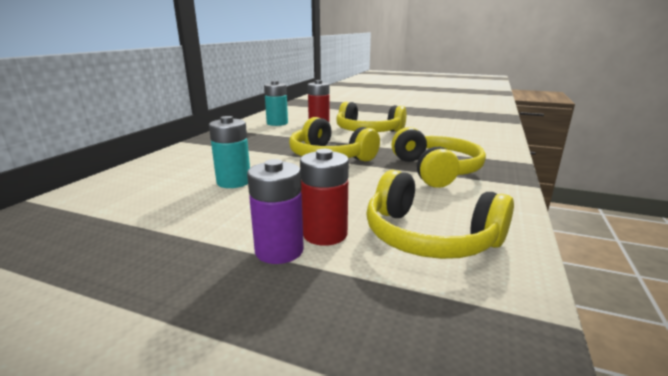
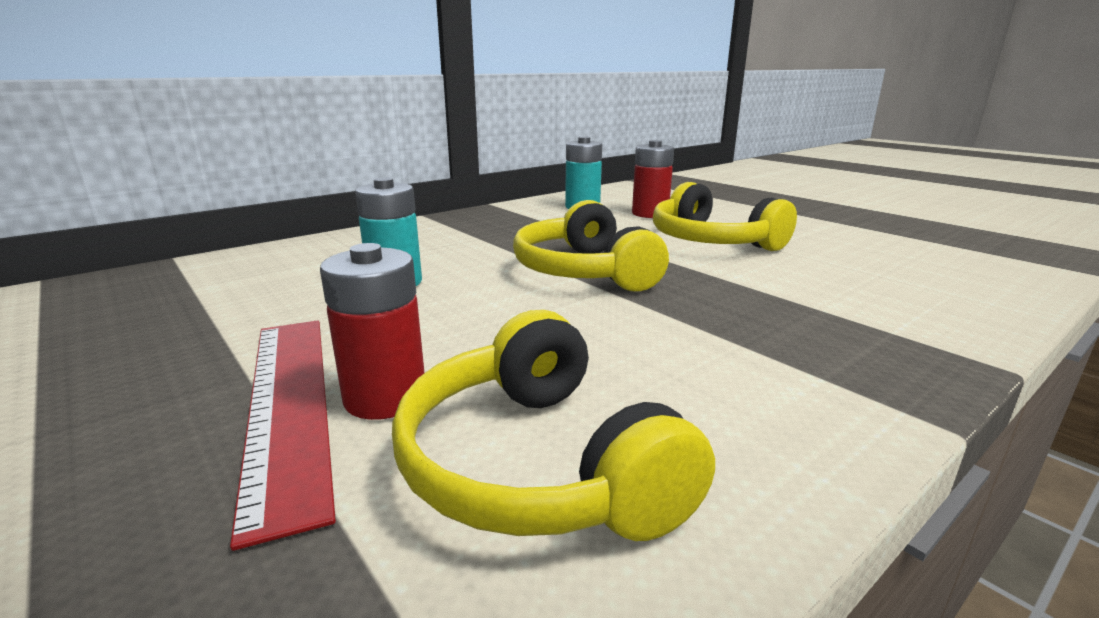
camera: 30 degrees right, 0 degrees up
purple battery [247,159,304,264] -> red ruler [230,320,336,551]
yellow headphones [391,127,486,188] -> none

